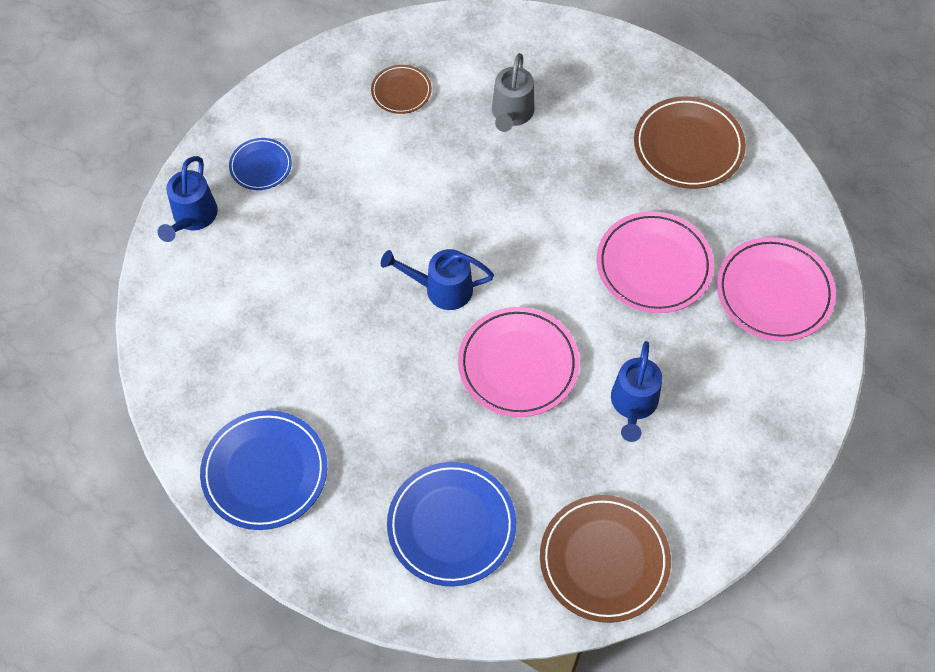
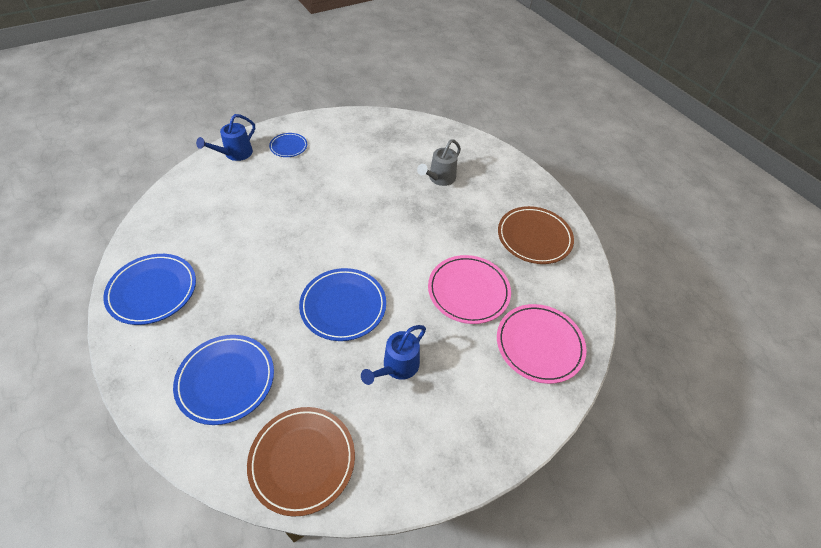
camera: 25 degrees right, 10 degrees down
brown plate [371,65,432,114] -> none
blue watering can [381,249,494,310] -> none
pink plate [458,307,580,417] -> blue plate [299,268,386,341]

